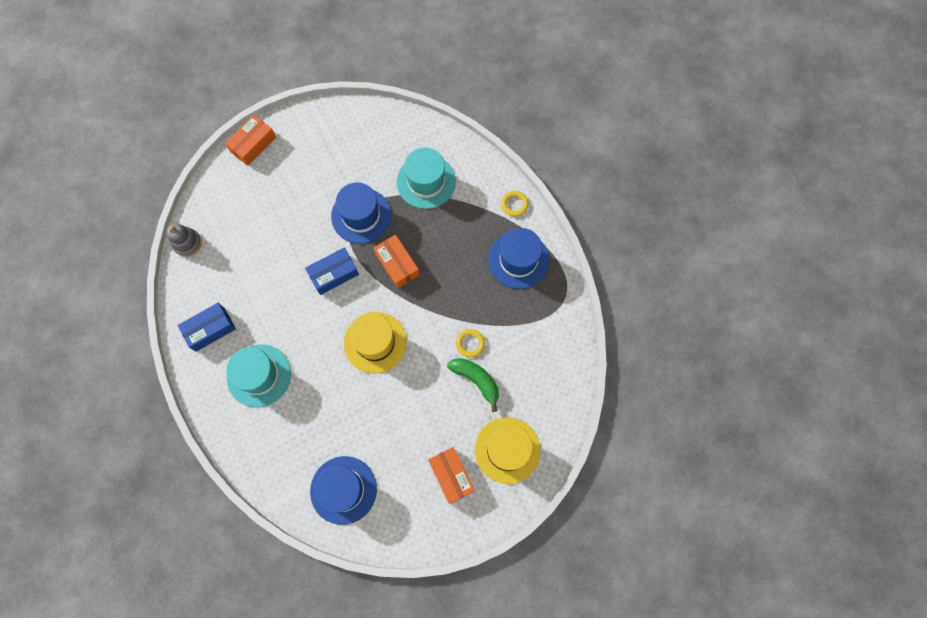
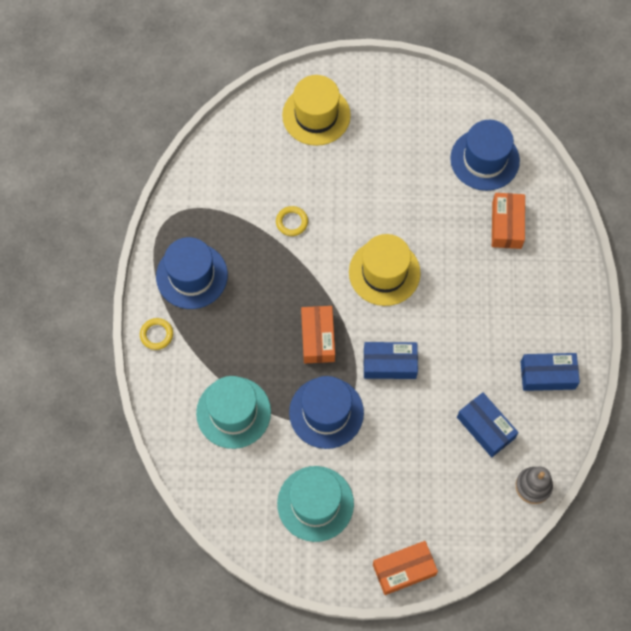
camera: 150 degrees left, 5 degrees down
turquoise hat [226,344,291,407] -> turquoise hat moved to [277,466,354,542]
orange box [428,447,475,504] -> orange box moved to [492,193,525,249]
green banana [447,358,499,412] -> none
none -> blue box [457,392,519,457]

